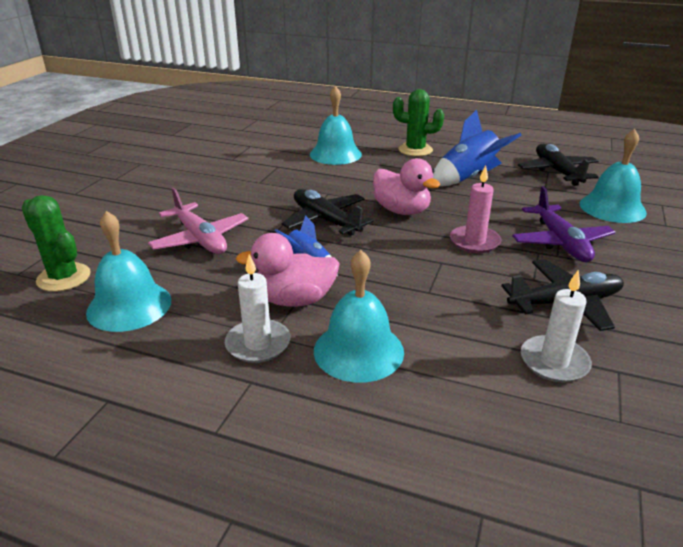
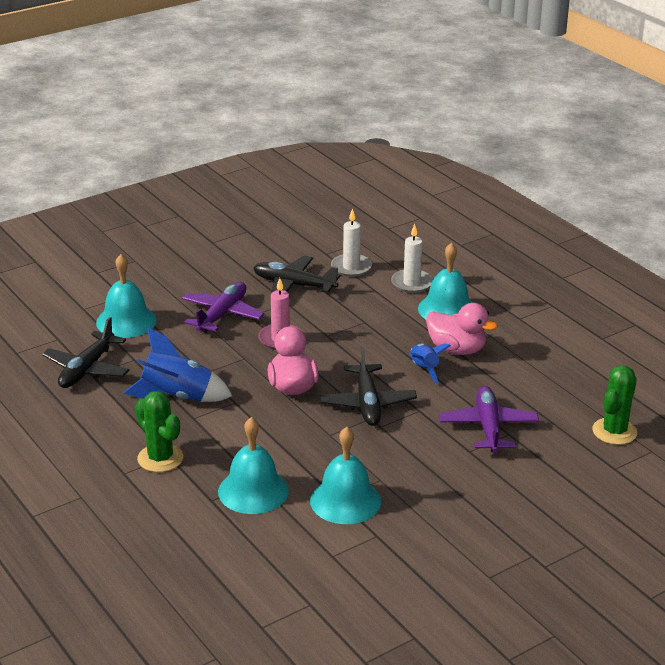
camera: 145 degrees left, 0 degrees up
green cactus [22,195,91,292] -> green cactus turned 45 degrees clockwise [592,365,637,445]
turquoise bell [86,211,171,332] -> turquoise bell moved to [310,427,381,524]
pink plane [148,188,249,254] -> purple plane [439,386,539,453]
white candle [225,254,291,363] -> white candle moved to [391,224,433,293]

